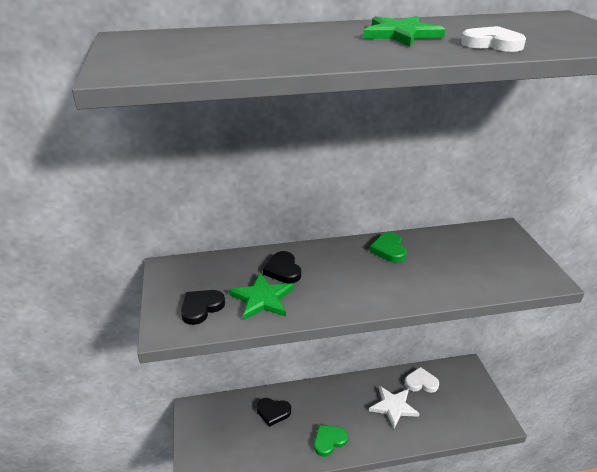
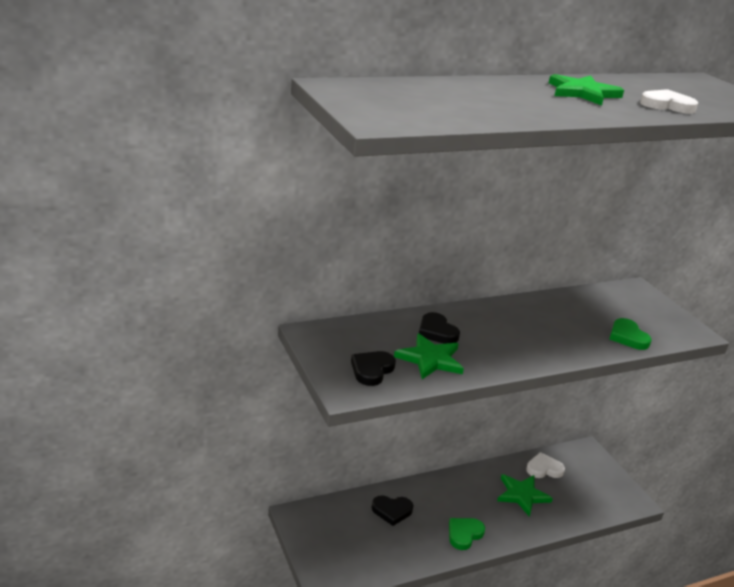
camera: 15 degrees left, 5 degrees down
white star [369,386,420,428] -> green star [497,474,553,517]
green heart [370,232,407,263] -> green heart moved to [609,318,651,350]

